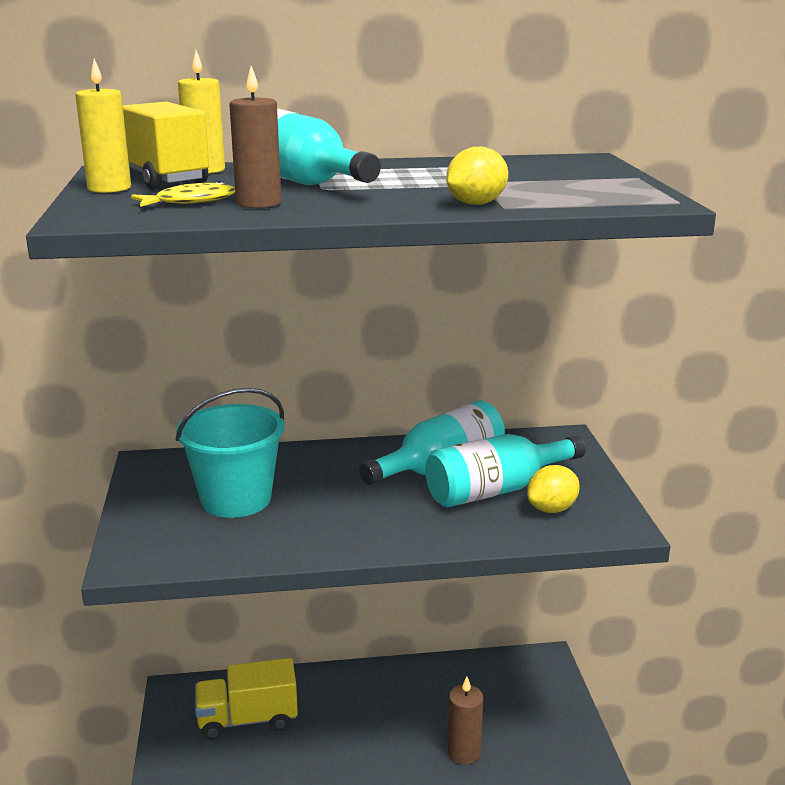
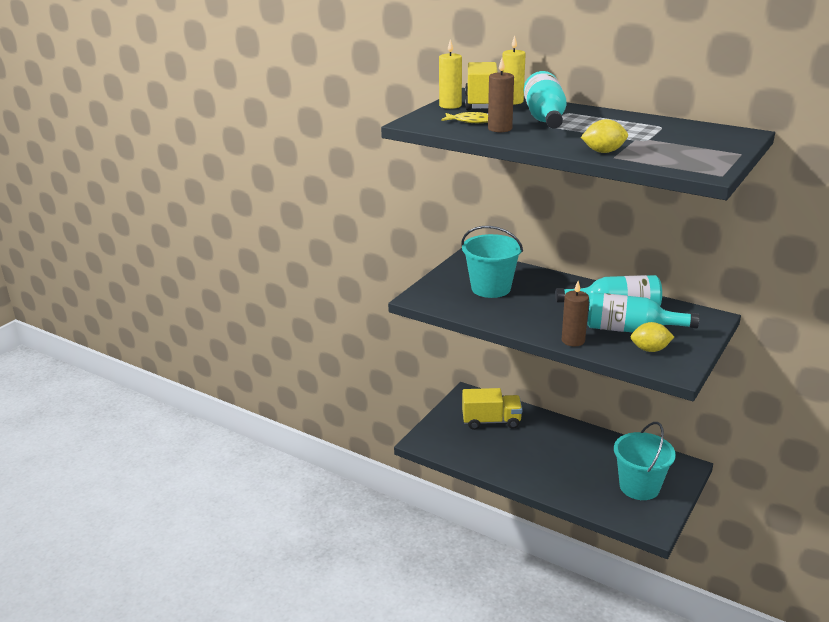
camera: 40 degrees right, 5 degrees up
yellow truck [195,658,298,740] -> yellow truck turned 150 degrees clockwise [462,388,522,430]
brown candle [447,677,483,765] -> brown candle moved to [562,281,589,346]
none -> turquoise bucket [614,422,676,500]

